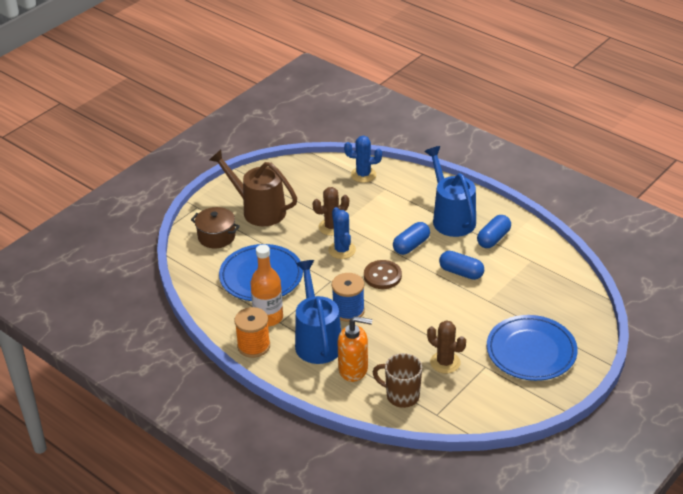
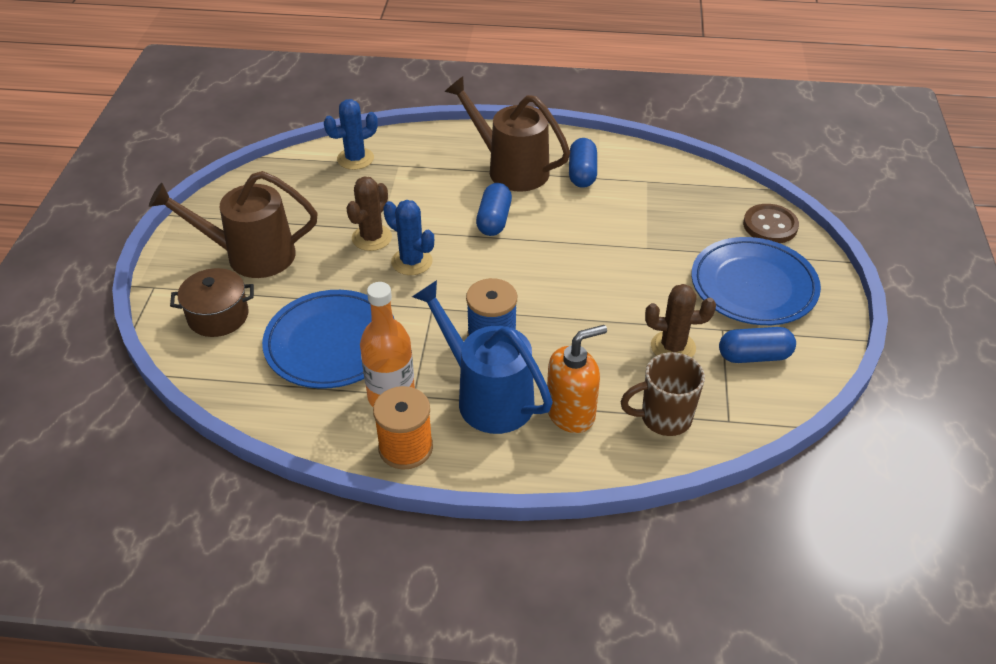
camera: 35 degrees left, 5 degrees up
brown button [364,260,402,289] -> brown button moved to [743,204,799,243]
blue watering can [424,146,476,237] -> brown watering can [445,76,570,191]
blue capsule [439,251,484,280] -> blue capsule moved to [719,327,796,363]

